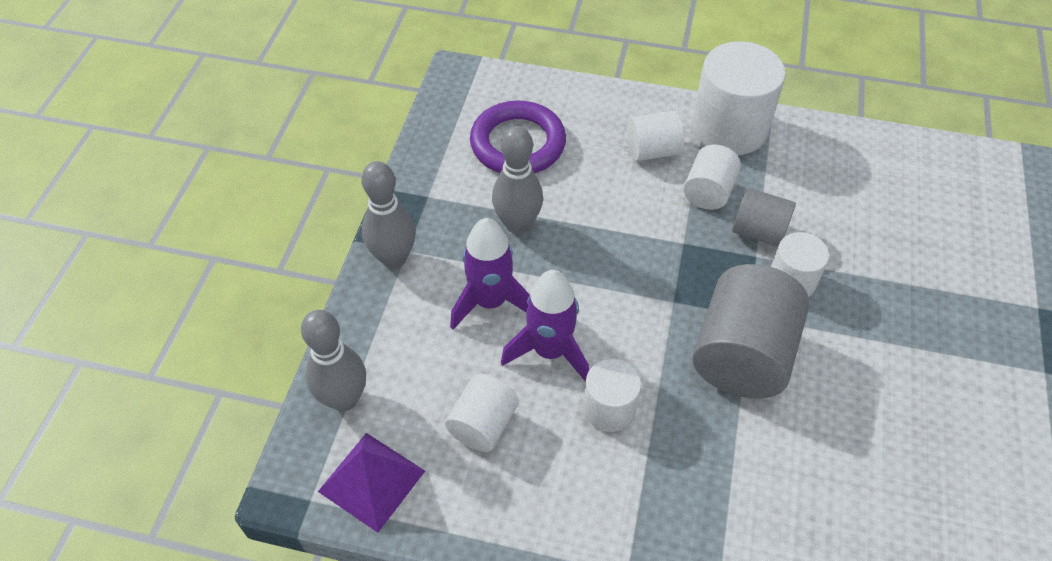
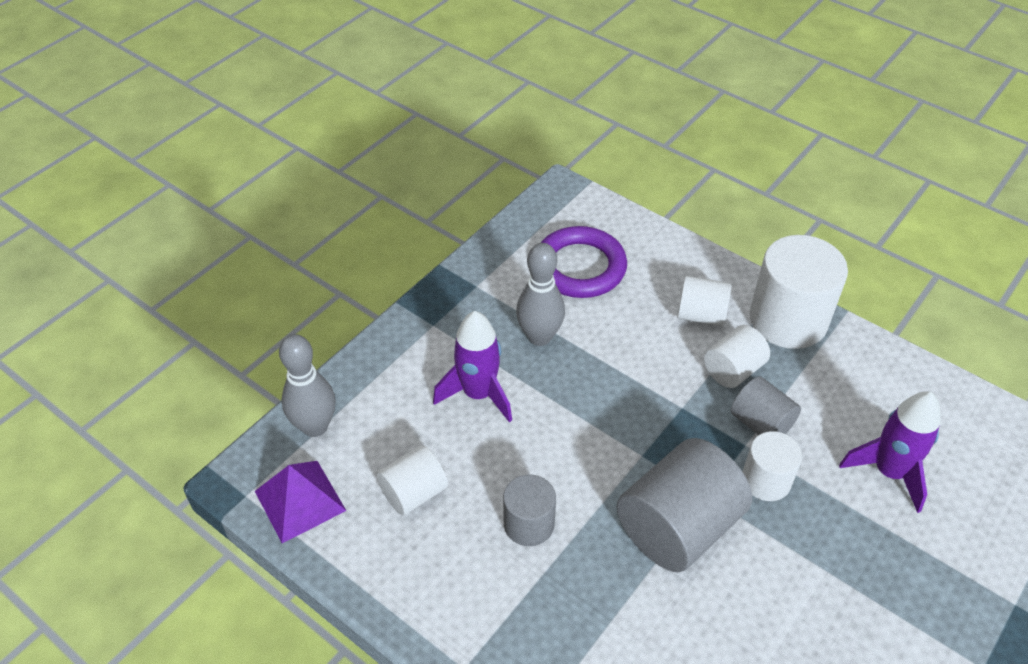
camera: 25 degrees right, 5 degrees down
grey bowling pin [361,161,415,269] -> none
purple rocket [501,270,589,382] -> purple rocket moved to [839,392,941,513]
white cylinder [583,359,641,432] -> grey cylinder [503,474,556,546]

